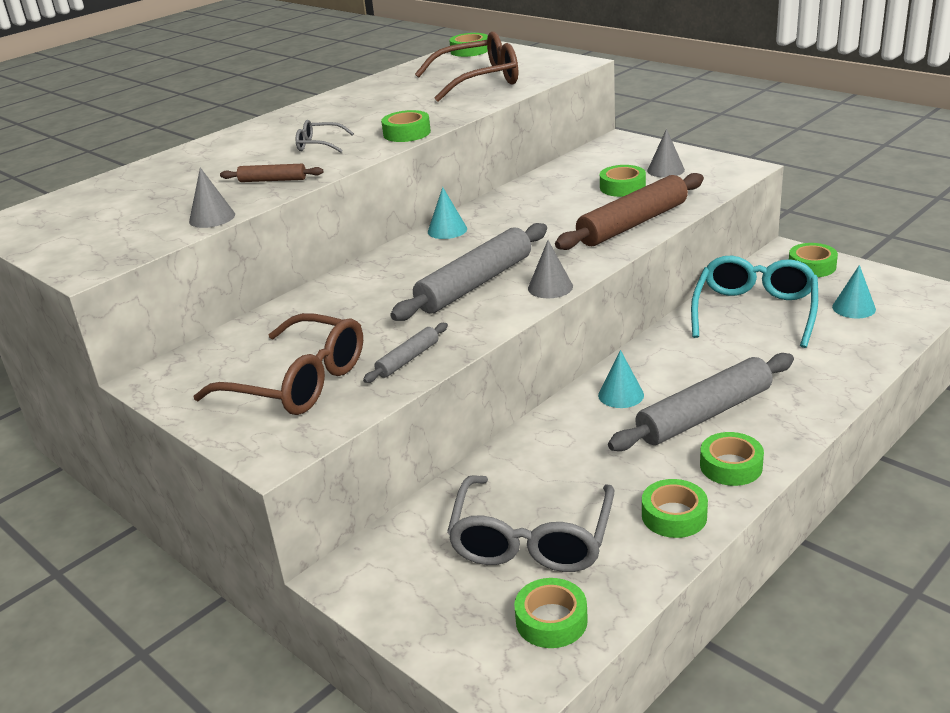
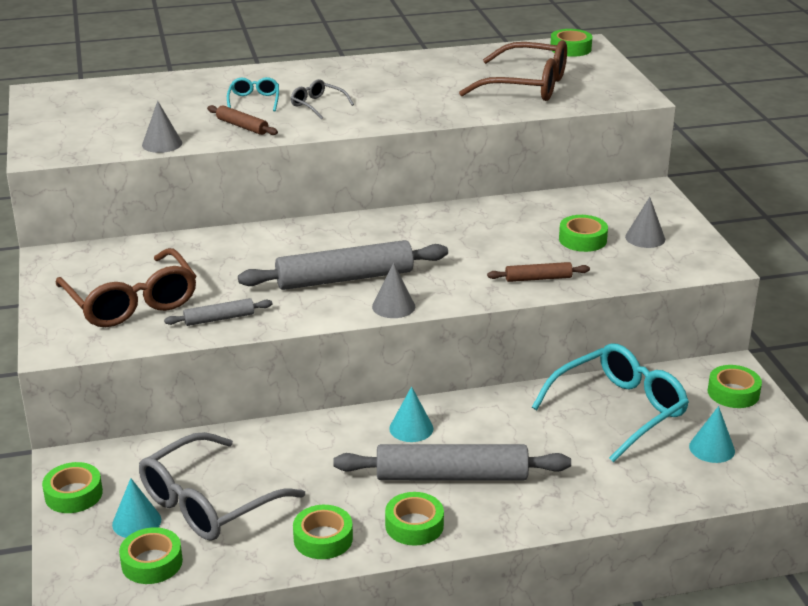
camera: 30 degrees right, 0 degrees up
green tape [381,110,431,142] -> green tape moved to [42,462,103,513]
turquoise cone [428,187,467,239] -> turquoise cone moved to [112,478,161,538]
brown rolling pin [555,173,704,250] -> brown rolling pin [487,262,590,282], size x0.49
none -> turquoise glasses [227,77,279,111]

